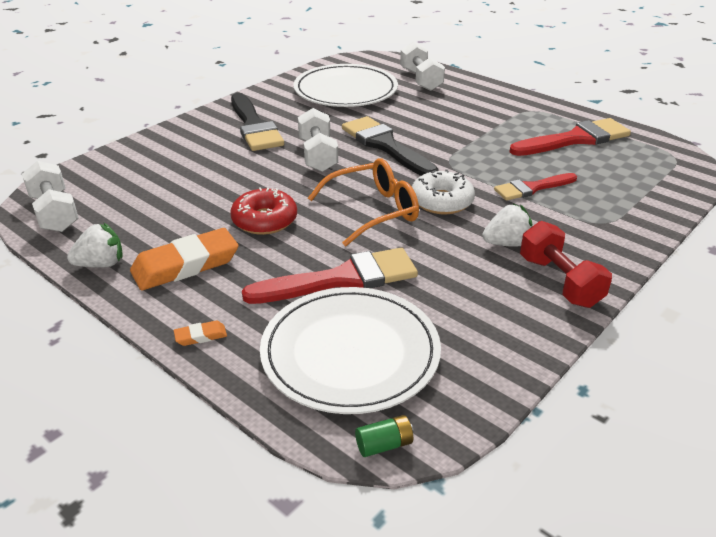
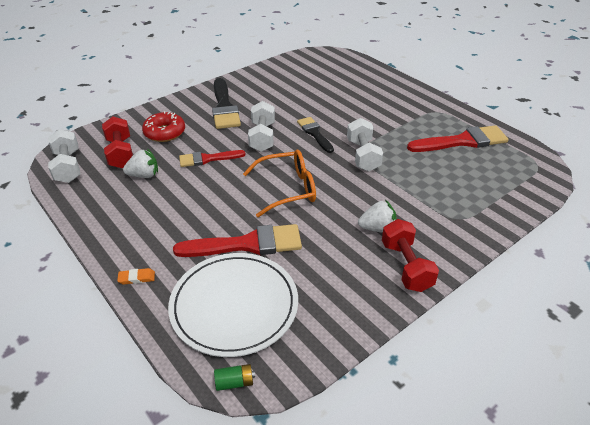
camera: 10 degrees right, 5 degrees up
white strawberry [67,222,123,268] -> white strawberry moved to [123,149,158,178]
orange eraser [130,228,239,290] -> none
red donut [230,187,297,235] -> red donut moved to [142,111,185,142]
white plate [293,64,398,107] -> none
black brush [342,116,439,176] -> black brush [297,117,334,153], size x0.62
white dumbbell [400,41,445,91] -> white dumbbell moved to [347,118,383,172]
white donut [412,170,475,214] -> none
red brush [494,173,577,201] -> red brush moved to [179,150,246,167]
none -> red dumbbell [102,116,133,169]

